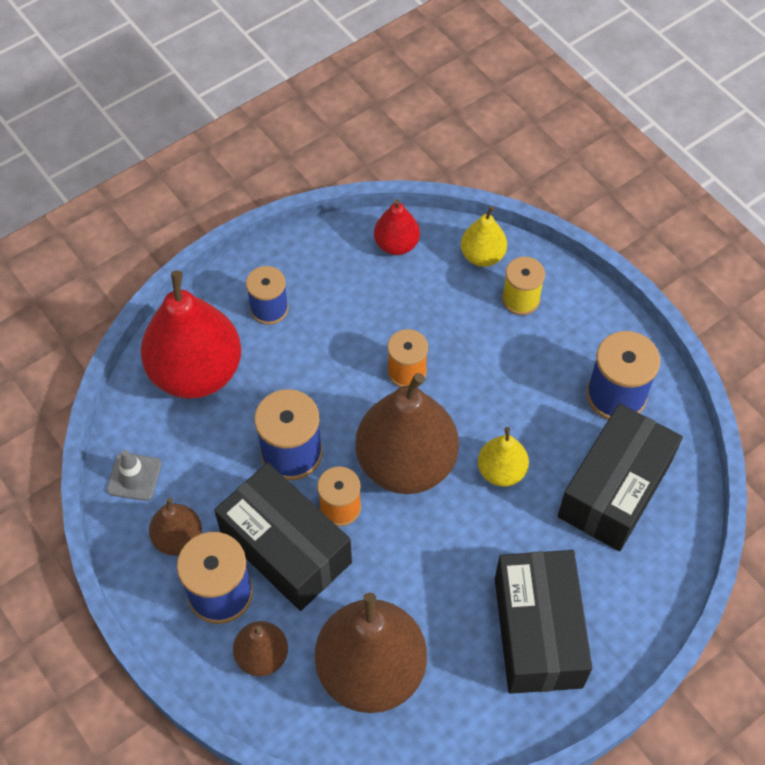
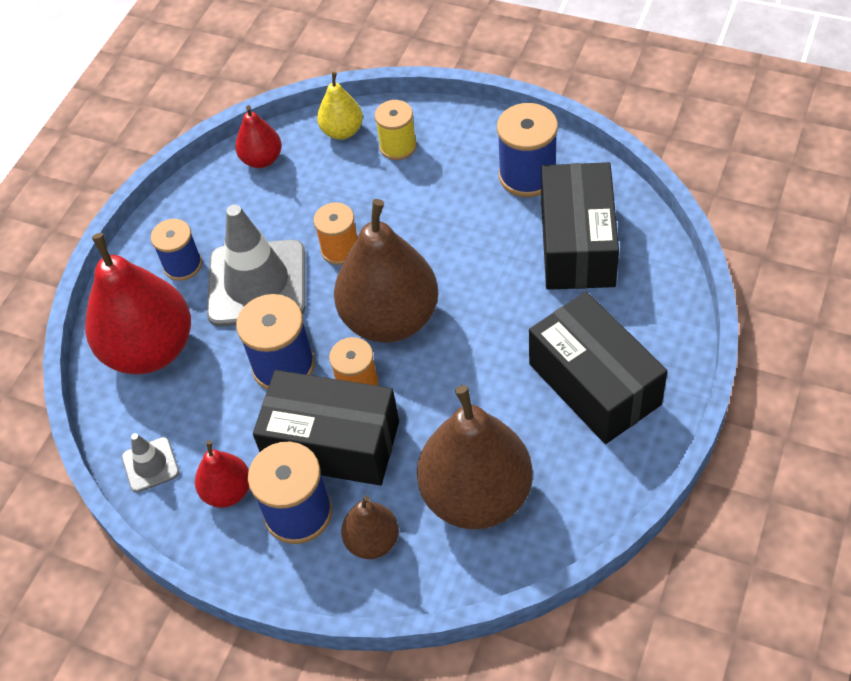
camera: 25 degrees left, 5 degrees down
brown pear [149,498,202,556] -> red pear [195,441,249,508]
yellow pear [478,427,529,487] -> none
none -> grey traffic cone [207,205,306,327]

